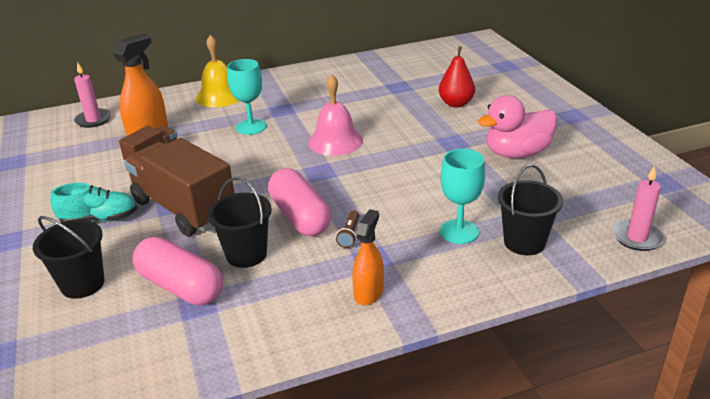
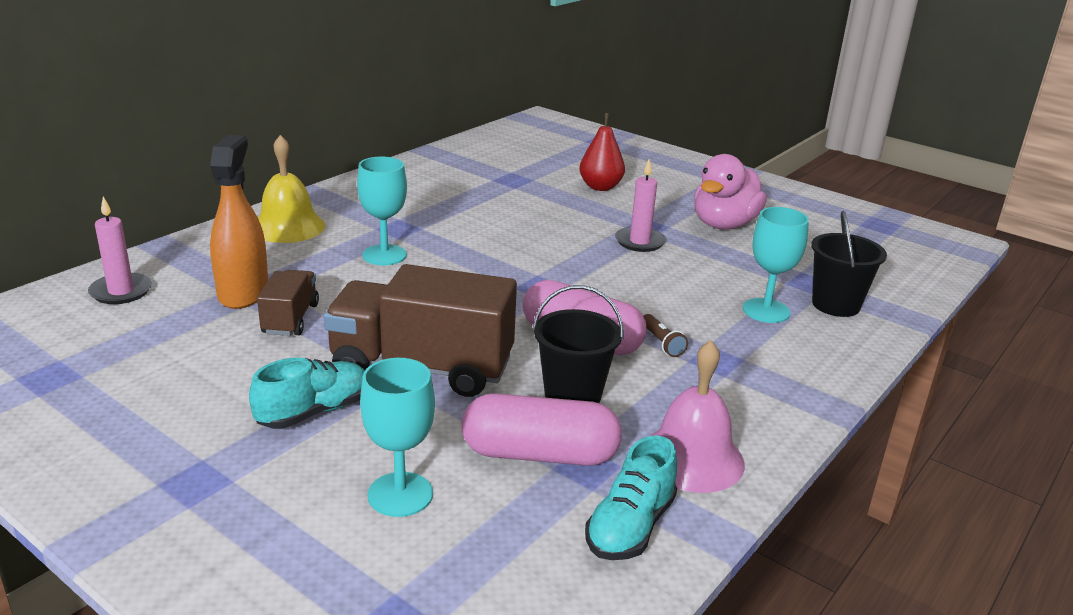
camera: 35 degrees left, 5 degrees down
black bucket [33,216,105,299] -> turquoise goblet [360,358,435,517]
pink bell [308,74,363,156] -> pink bell moved to [650,340,745,493]
orange spray bottle [352,209,384,305] -> none
pink candle [613,165,664,251] -> pink candle moved to [615,159,666,252]
none -> turquoise shoe [585,435,677,560]

